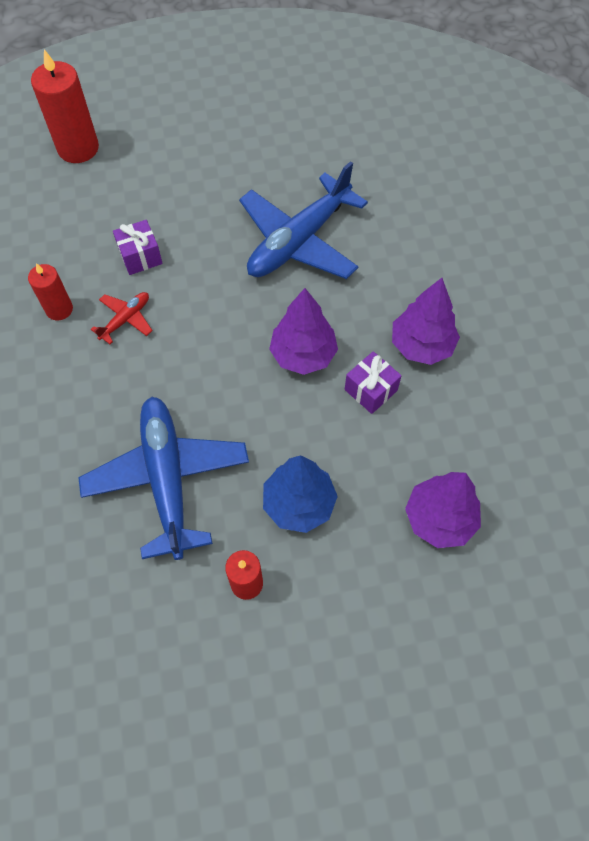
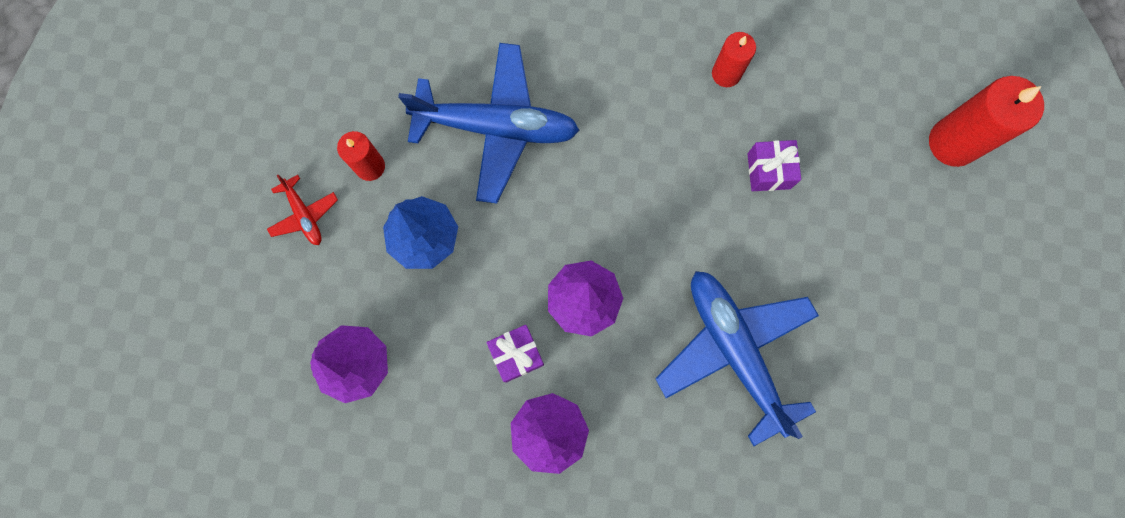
camera: 110 degrees right, 15 degrees up
red plane [91,292,153,344] -> red plane moved to [267,175,338,245]

